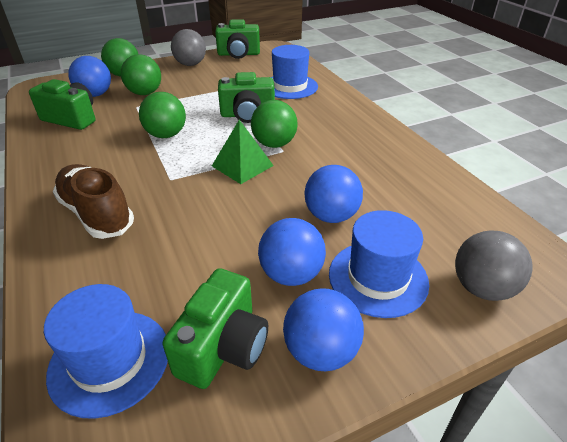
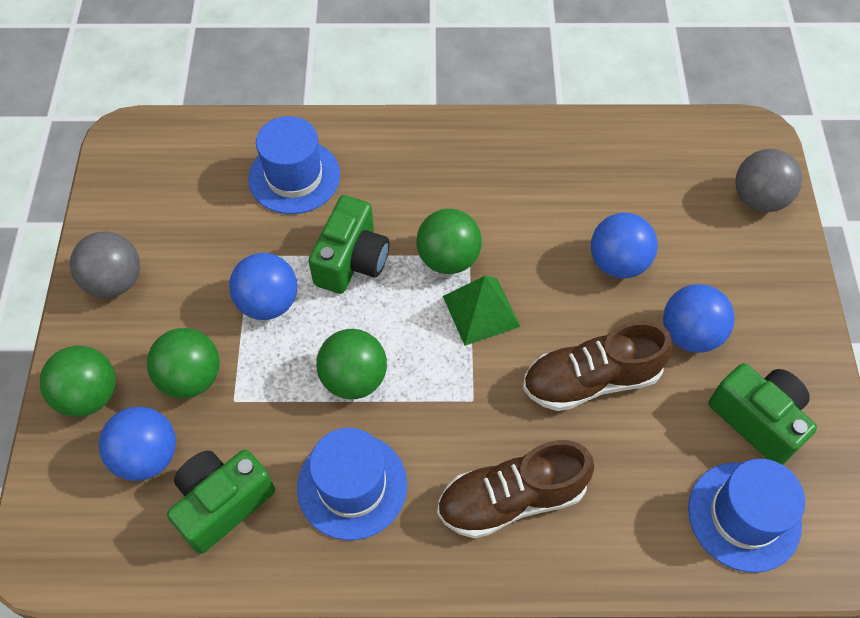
camera: 65 degrees left, 20 degrees up
green camera [215,19,260,59] -> none
blue ball [283,288,364,371] -> blue ball moved to [229,253,297,320]
blue hat [329,210,429,318] -> blue hat moved to [297,428,407,540]
none -> brown shoe [523,321,673,411]

